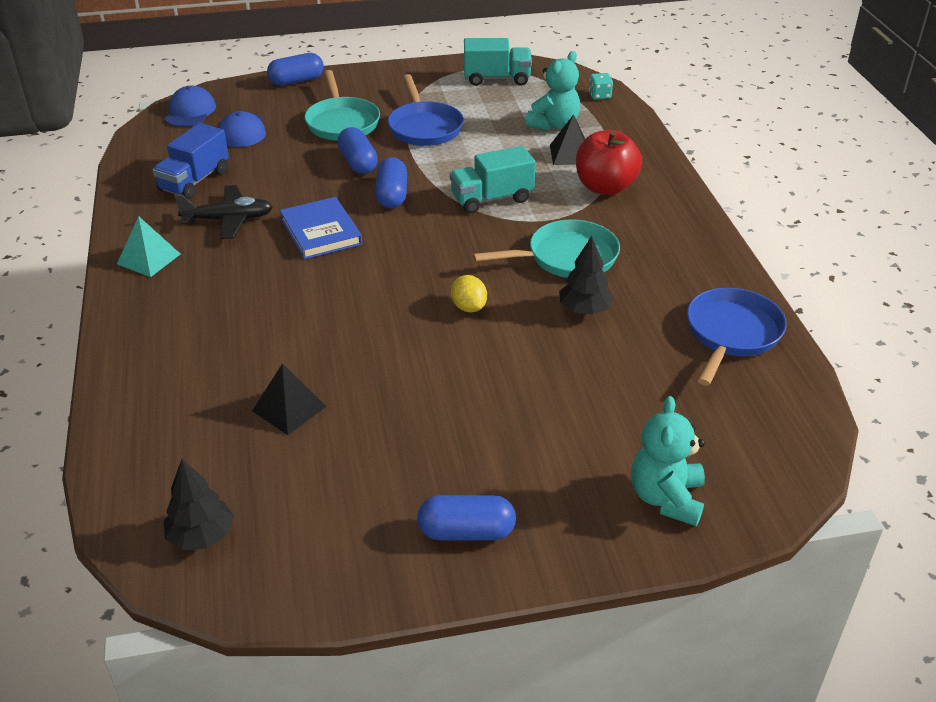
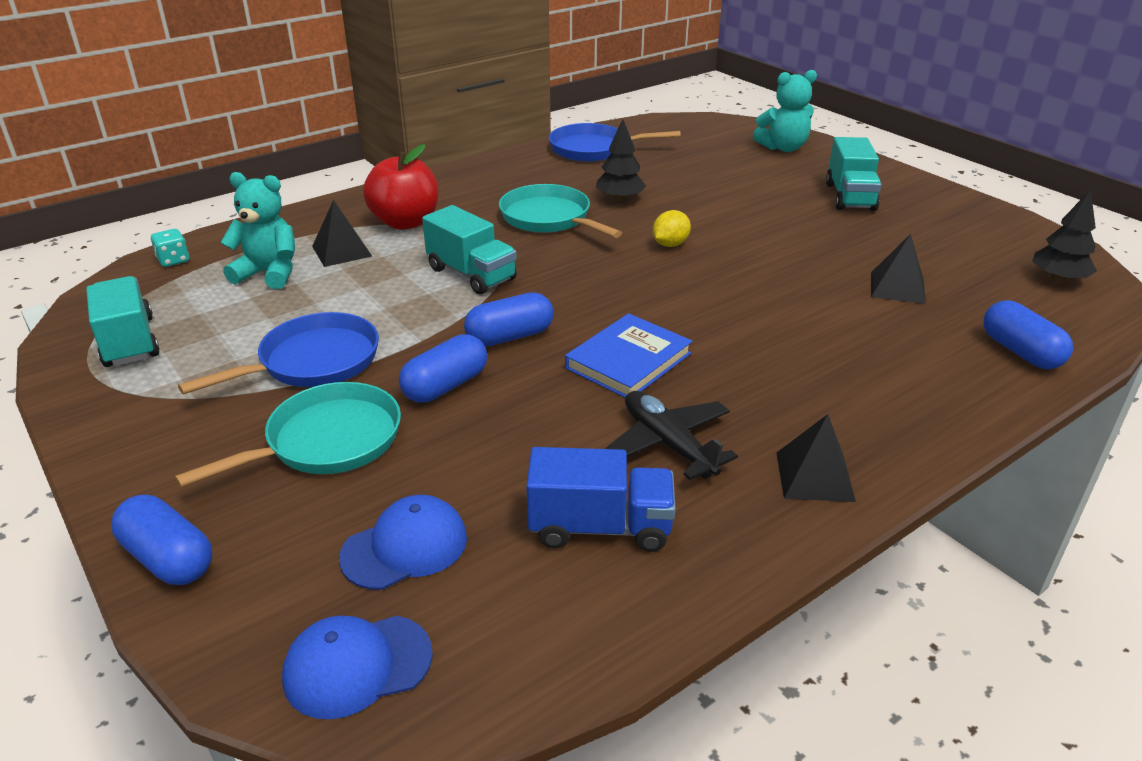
camera: 115 degrees left, 5 degrees down
turquoise pyramid [117,216,180,277] -> black pyramid [776,414,856,502]
blue capsule [417,495,516,540] -> blue capsule moved to [983,300,1073,369]
none -> turquoise truck [826,137,882,211]

